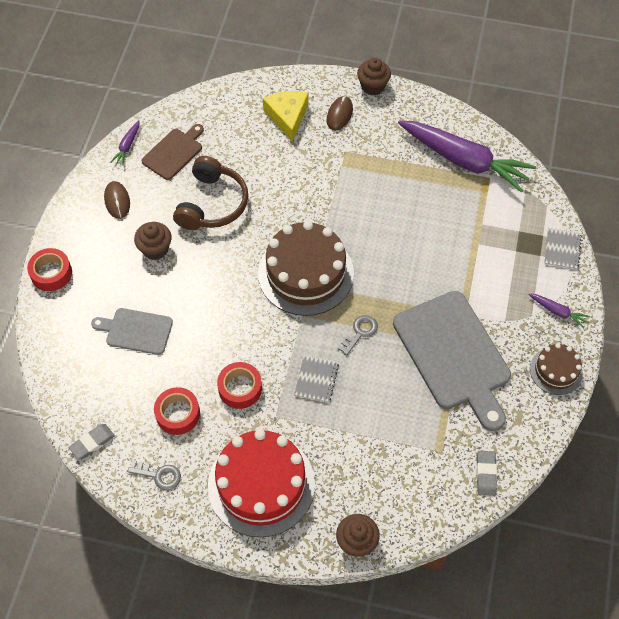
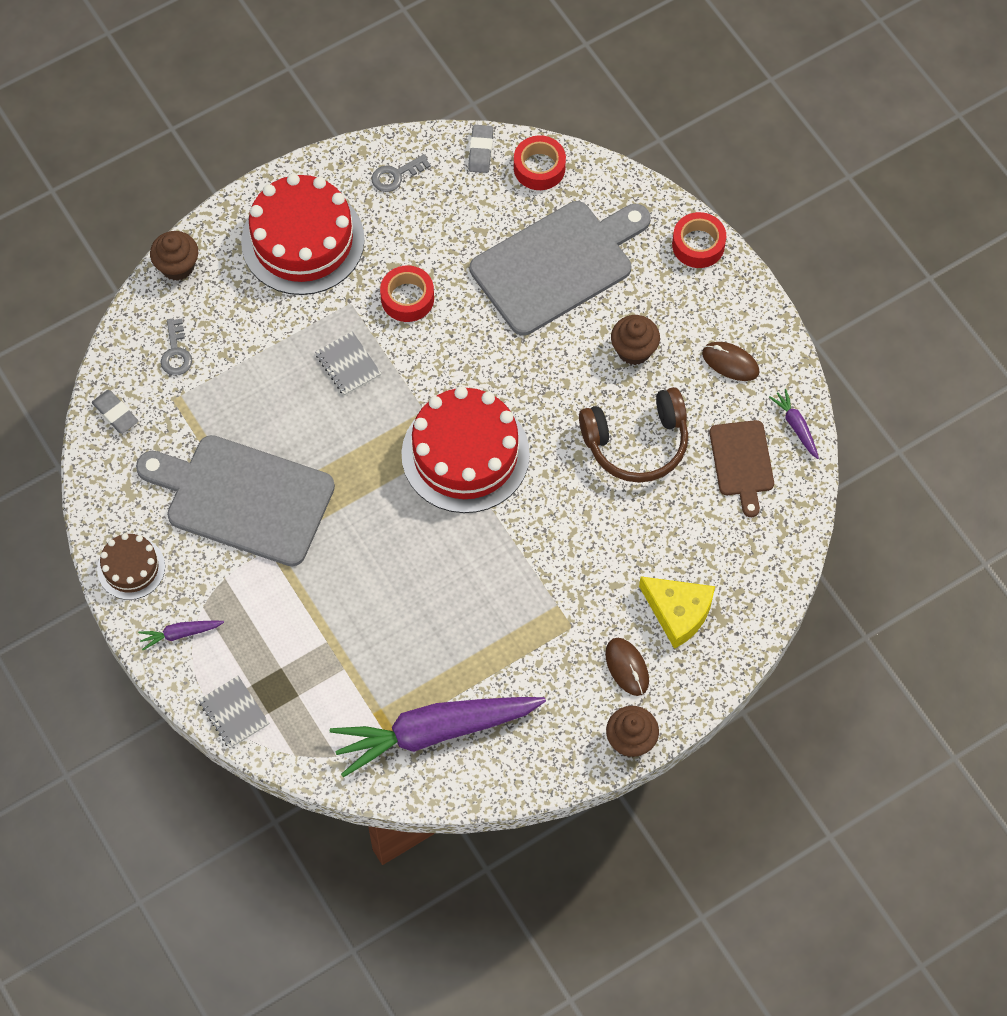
camera: 135 degrees right, 5 degrees up
grey cutting board [91,308,173,355] -> grey cutting board [470,201,651,336], size x1.89
red tape [154,387,200,435] -> red tape moved to [514,135,566,190]
brown headphones [173,156,248,230] -> brown headphones turned 75 degrees counterclockwise [579,387,688,483]
brown cake [258,221,354,316] -> red cake [401,386,530,513]
grey key [338,315,378,356] -> grey key moved to [161,318,192,375]

